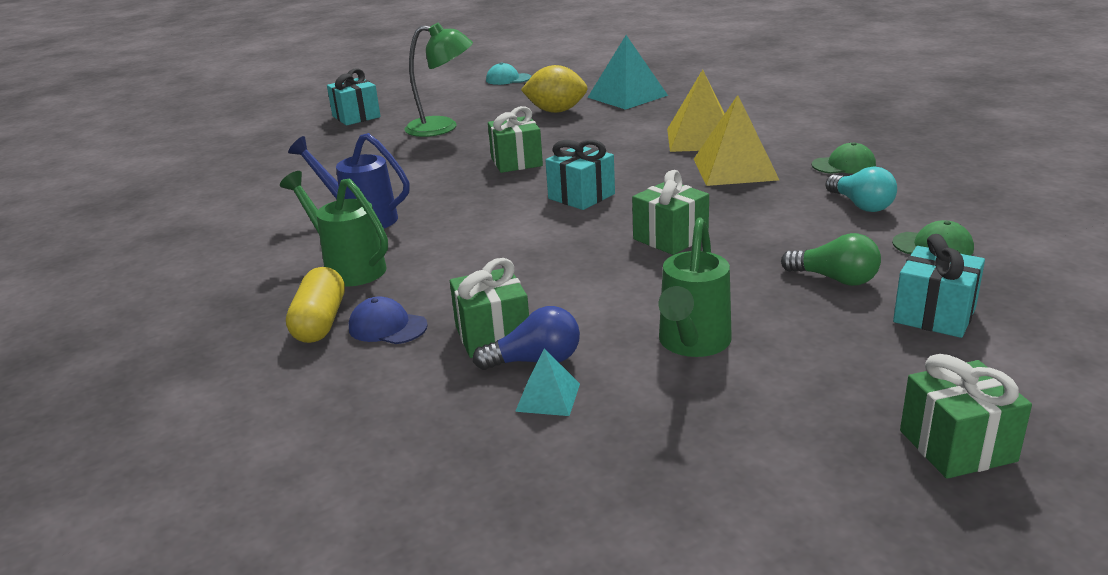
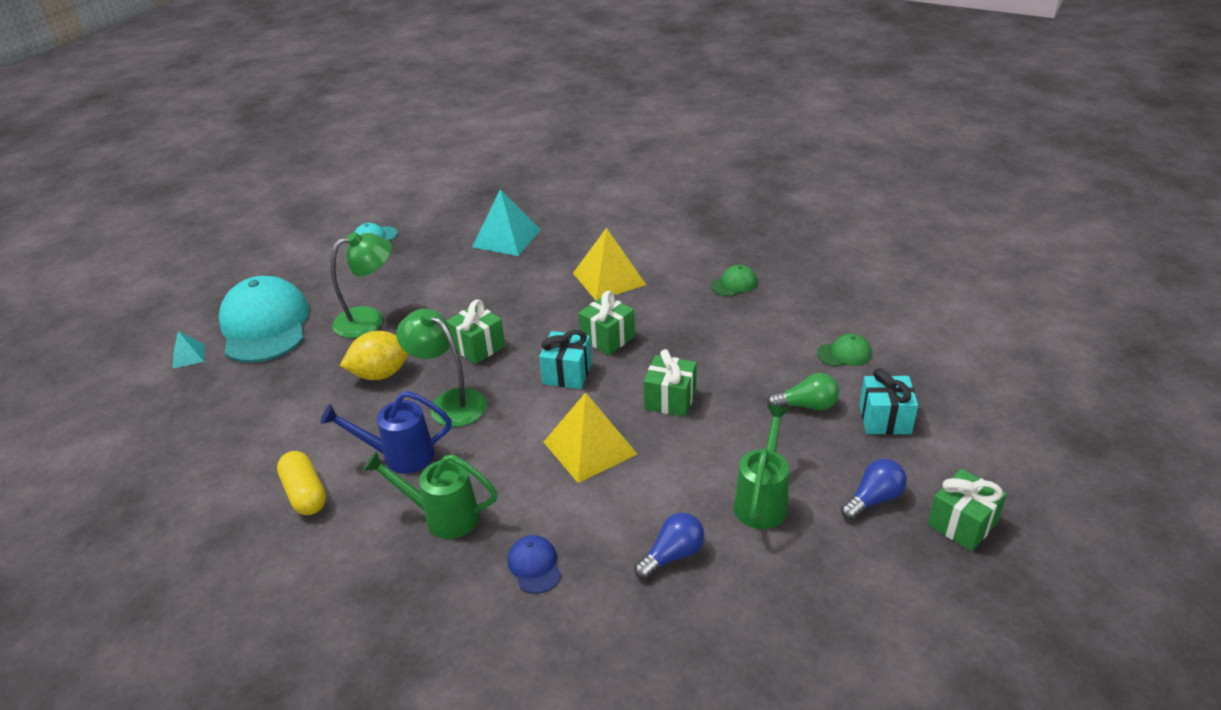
camera: 30 degrees left, 10 degrees up
yellow capsule [286,267,345,343] -> yellow capsule moved to [277,451,326,515]
turquoise gift [327,69,381,126] -> turquoise cap [218,276,309,363]
blue cap [349,296,428,344] -> blue cap turned 75 degrees clockwise [507,535,561,594]
green gift [450,258,529,358] -> green gift moved to [579,291,635,355]
turquoise pyramid [515,348,580,416] -> turquoise pyramid moved to [172,331,205,369]
yellow lemon [521,65,588,113] -> yellow lemon moved to [340,331,408,380]
green watering can [659,218,732,357] -> green watering can turned 150 degrees counterclockwise [734,405,790,529]
yellow pyramid [694,95,779,186] -> yellow pyramid moved to [544,392,637,483]
turquoise light bulb [825,166,897,212] -> none
none -> green lamp [396,309,487,427]
none -> blue light bulb [841,459,907,520]

